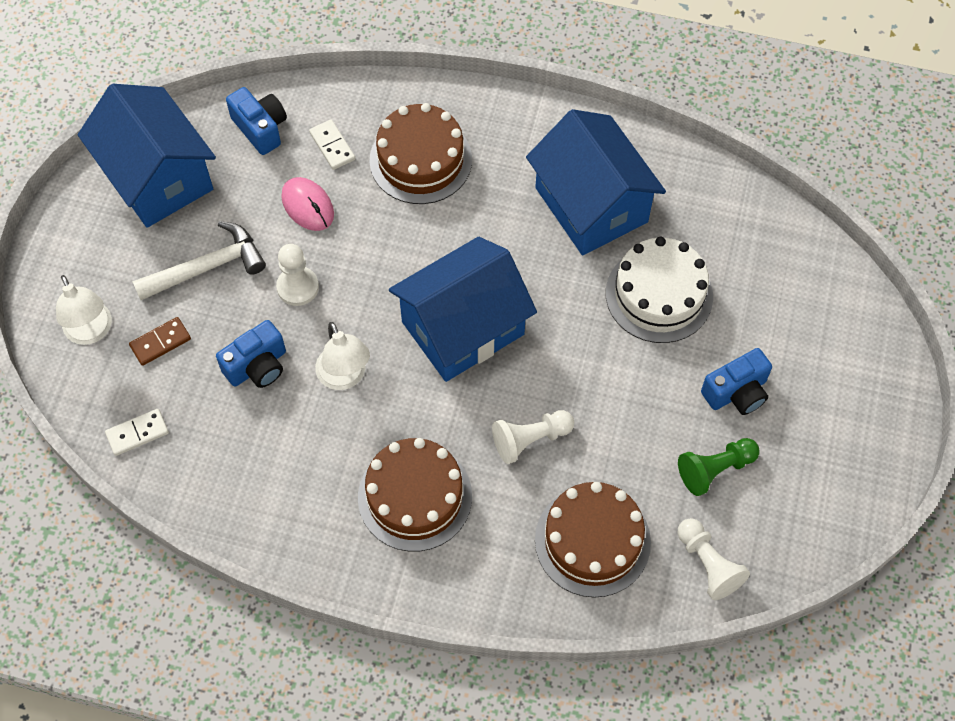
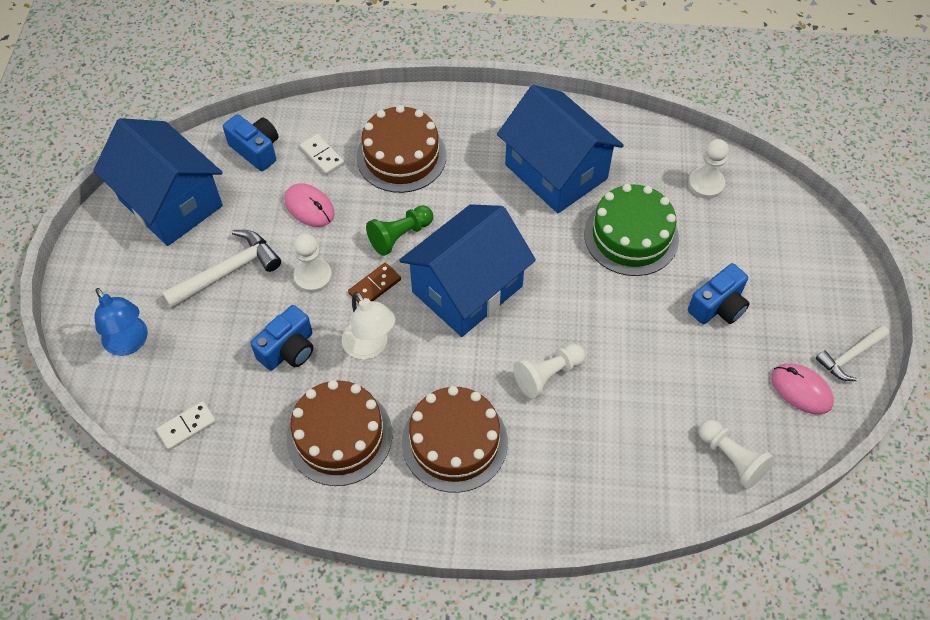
camera: 10 degrees left, 5 degrees down
white lamp [56,275,112,345] -> blue lamp [95,288,148,356]
brown domino [129,317,191,366] -> brown domino moved to [348,263,401,303]
brown cake [535,482,651,597] -> brown cake moved to [287,380,392,486]
white cake [606,237,713,343] -> green cake [584,184,679,276]
green pawn [678,438,760,496] -> green pawn moved to [366,205,433,256]
none -> white pawn [688,139,729,199]
none -> pink mouse [771,364,834,414]
none -> white hammer [816,325,889,381]

